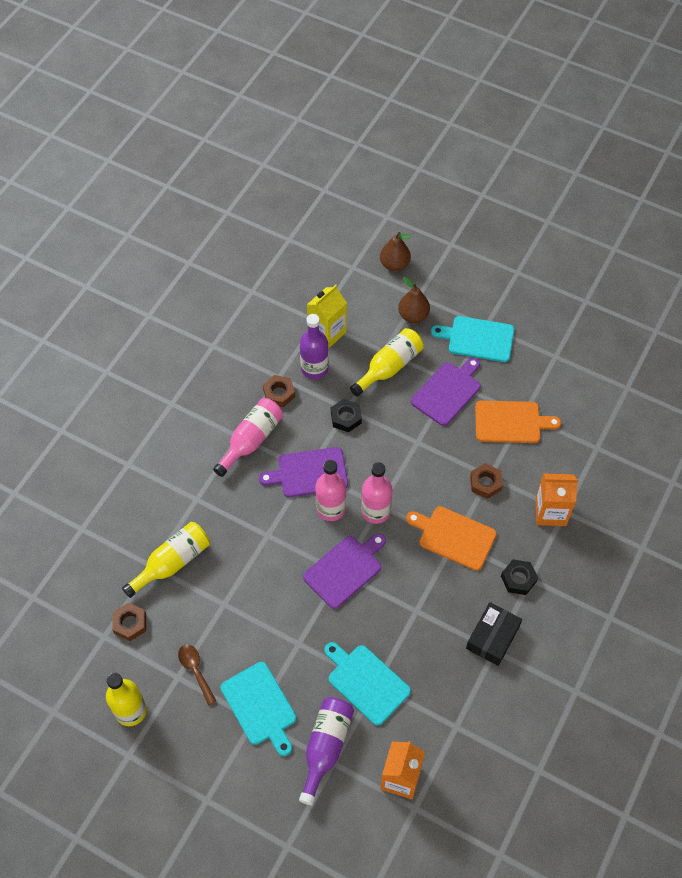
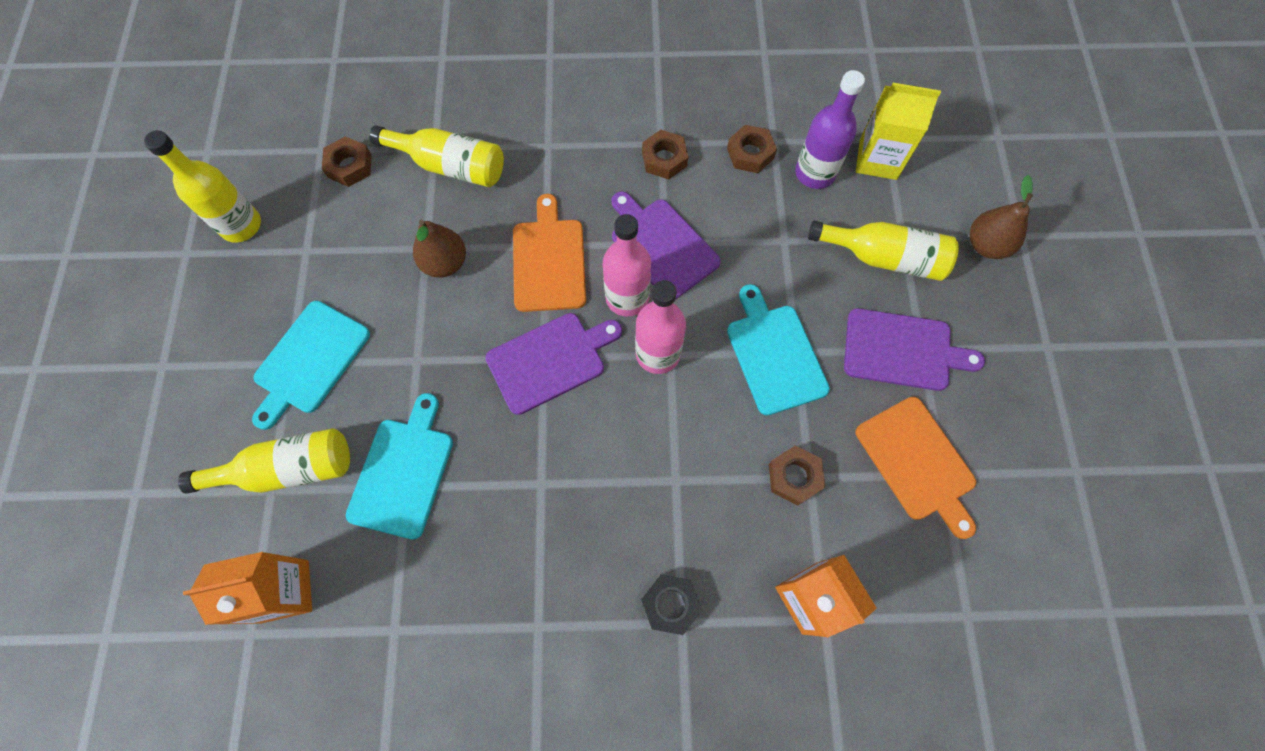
camera: 60 degrees right, 10 degrees up
brown spoon [178,644,216,705] -> none
pink bottle [213,398,283,477] -> brown nut [642,130,688,179]
purple bottle [299,697,354,805] -> yellow bottle [178,428,350,494]
purple cutting board [303,533,386,609] -> purple cutting board turned 45 degrees counterclockwise [485,313,622,415]
black nut [331,399,362,432] -> none
brown pear [380,232,411,271] -> brown pear moved to [413,220,466,278]
orange cutting board [406,506,497,571] -> orange cutting board moved to [513,194,586,312]
turquoise cutting board [431,316,514,362] -> turquoise cutting board moved to [727,284,830,415]
black box [466,602,522,666] -> none

